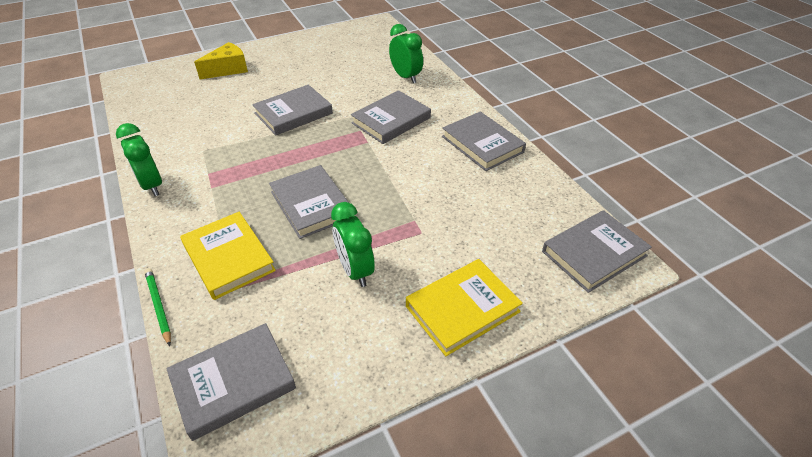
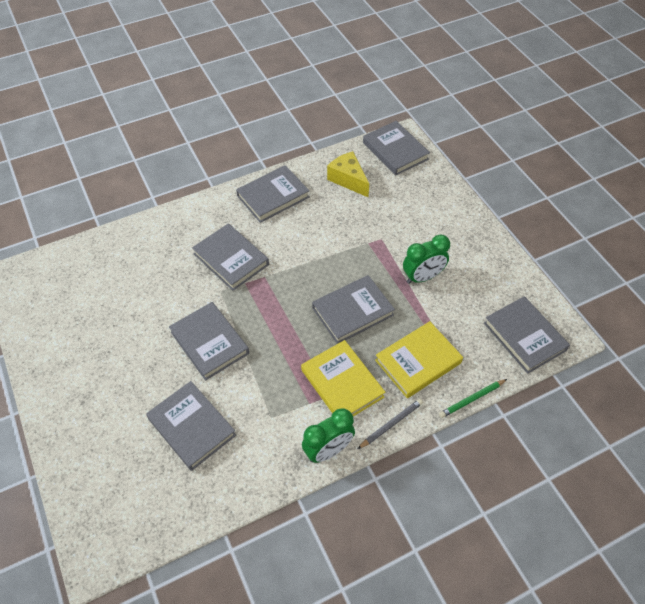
camera: 90 degrees left, 10 degrees up
yellow cheese [194,42,248,79] -> yellow cheese moved to [327,151,369,197]
green clock [389,24,423,83] -> none
yellow book [406,259,523,356] -> yellow book moved to [301,340,385,416]
none -> grey book [146,381,236,471]
none -> grey pencil [358,399,423,449]

